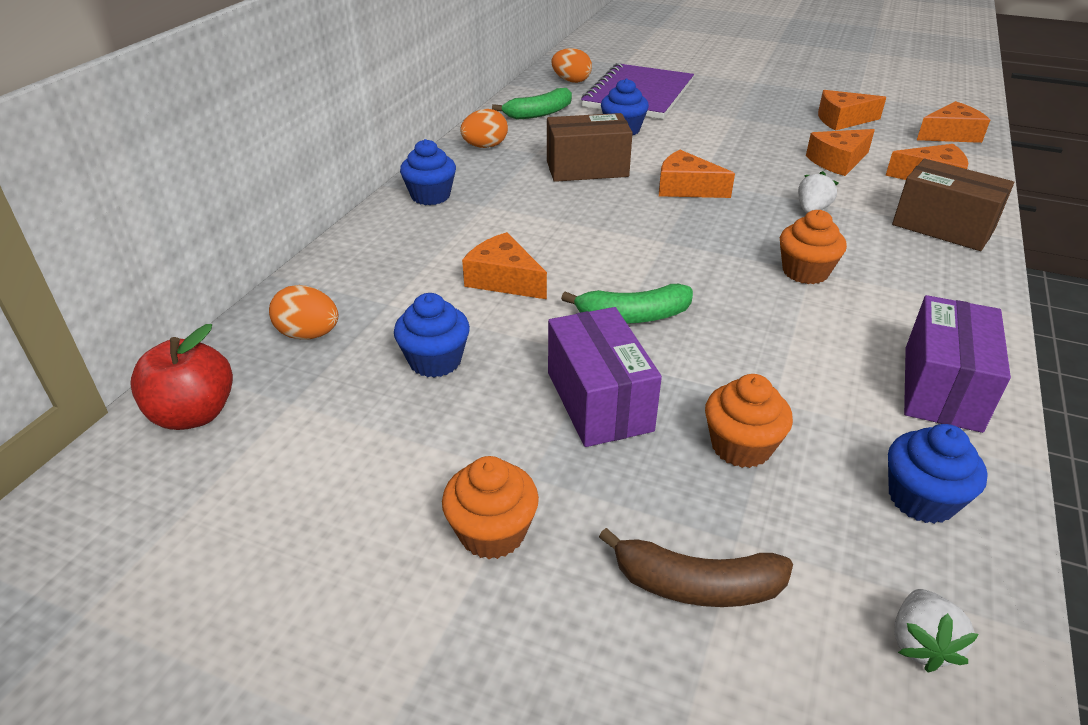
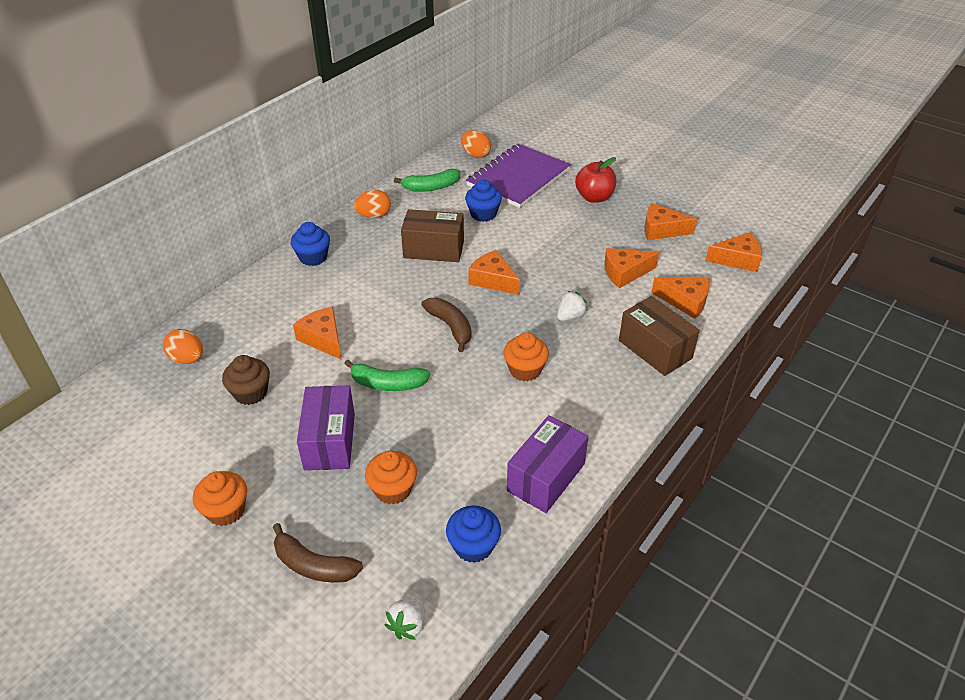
camera: 15 degrees right, 5 degrees up
red apple [130,324,233,430] -> red apple moved to [575,157,616,203]
blue cupcake [394,293,470,377] -> brown cupcake [222,355,270,405]
none -> brown banana [421,298,472,352]

